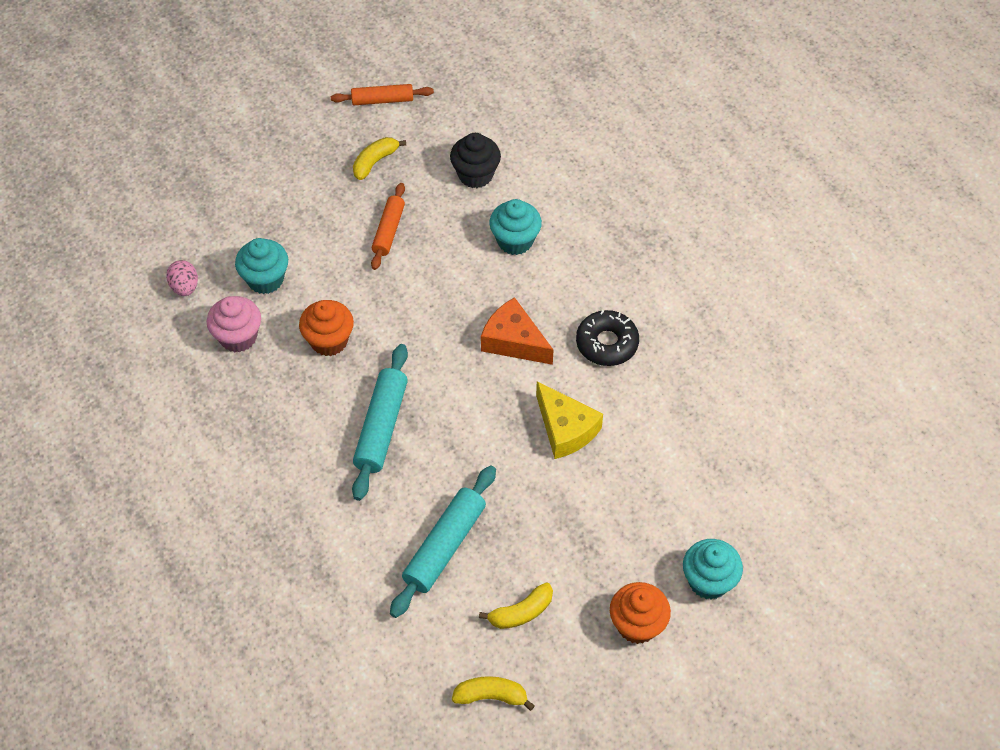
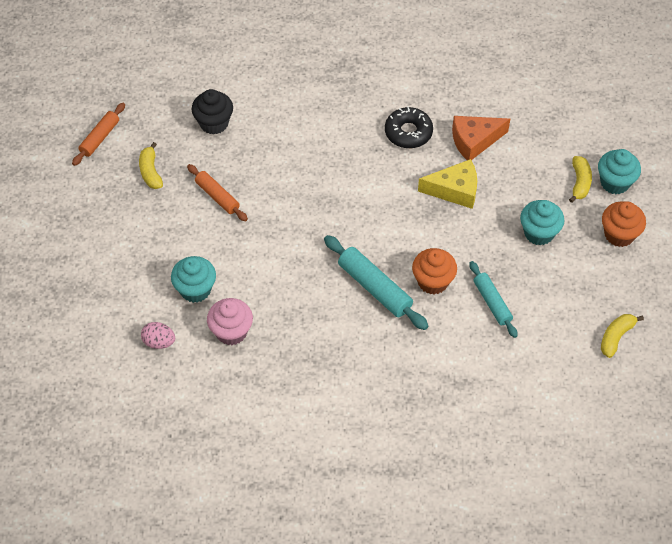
camera: 55 degrees left, 0 degrees up
orange cupcake [299,300,354,356] -> orange cupcake moved to [412,248,457,295]
turquoise rolling pin [390,465,496,618] -> turquoise rolling pin [469,261,518,338], size x0.65
yellow banana [479,582,553,629] -> yellow banana moved to [569,156,592,203]
orange cheese [481,297,553,365] -> orange cheese moved to [452,116,510,160]
turquoise cupcake [489,199,542,255] -> turquoise cupcake moved to [520,200,564,245]

